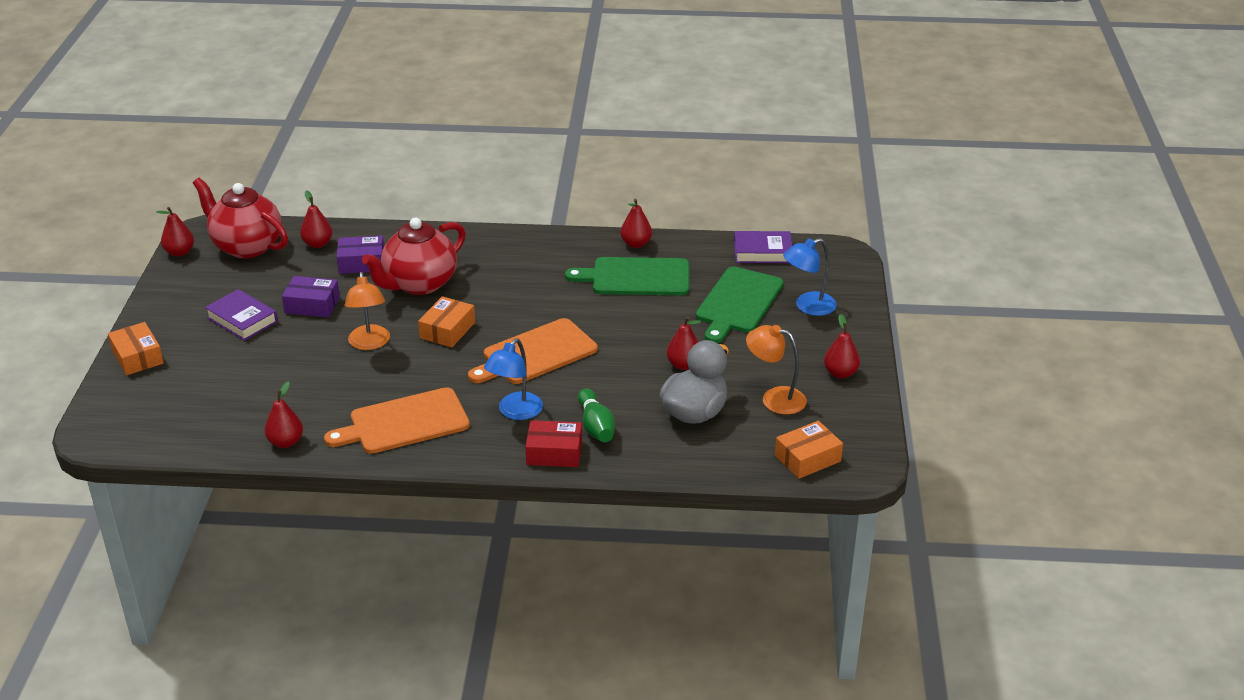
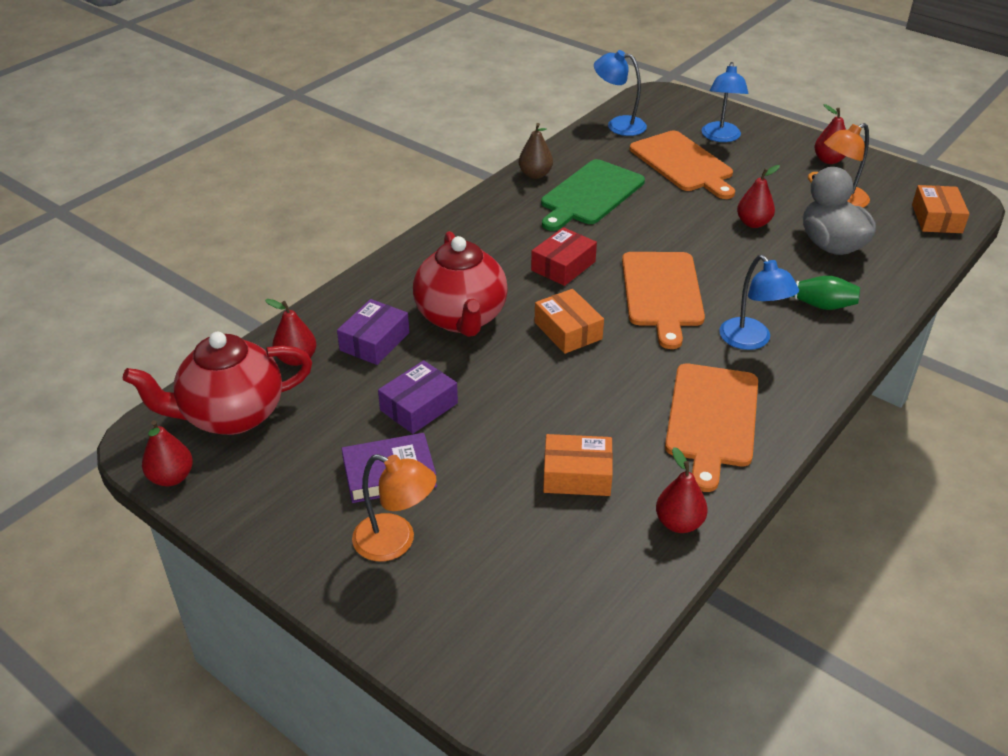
camera: 55 degrees left, 5 degrees up
orange box [108,322,164,375] -> orange box moved to [543,434,613,496]
orange lamp [345,272,390,350] -> orange lamp moved to [352,454,436,561]
red box [525,420,582,467] -> red box moved to [531,227,597,286]
red pear [620,199,652,248] -> brown pear [519,123,553,179]
green cutting board [696,267,784,343] -> orange cutting board [630,131,735,199]
purple book [734,231,792,263] -> blue lamp [594,50,647,136]

